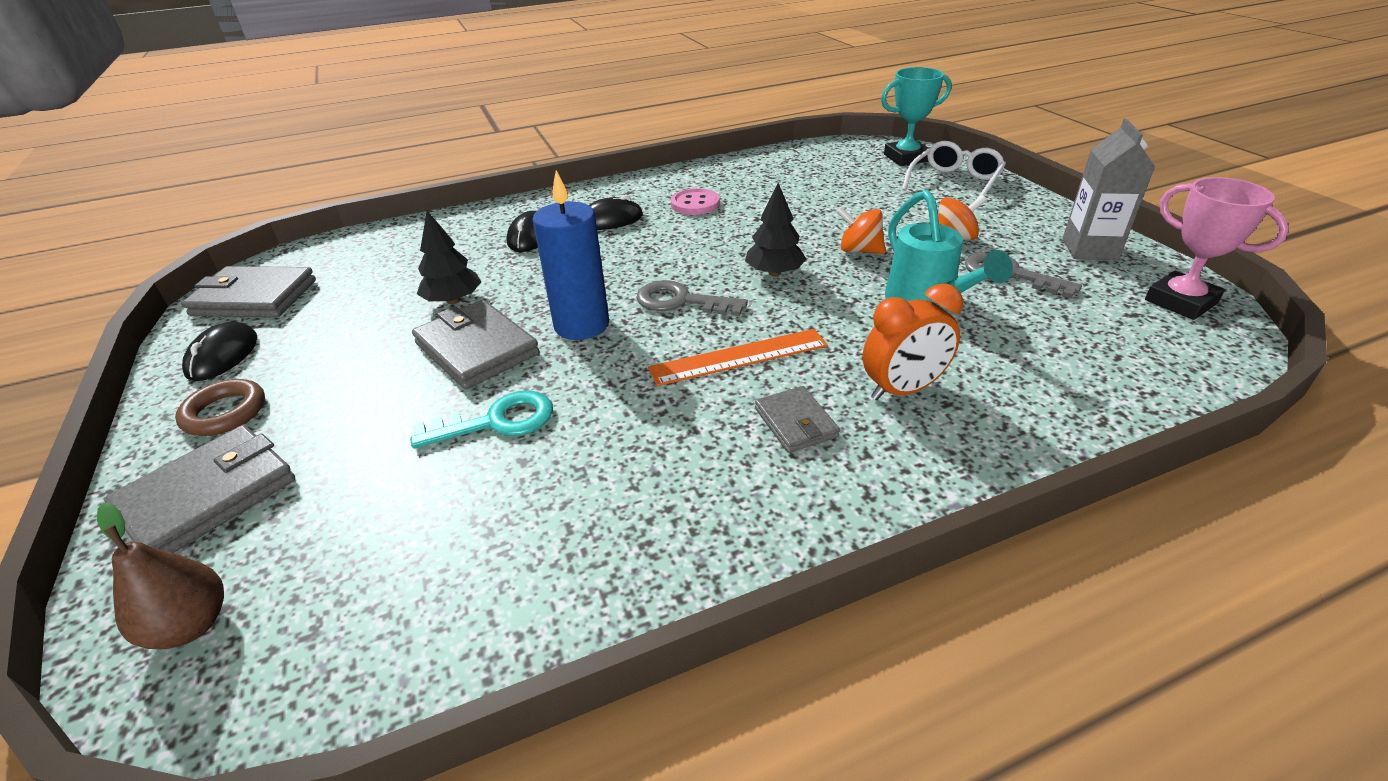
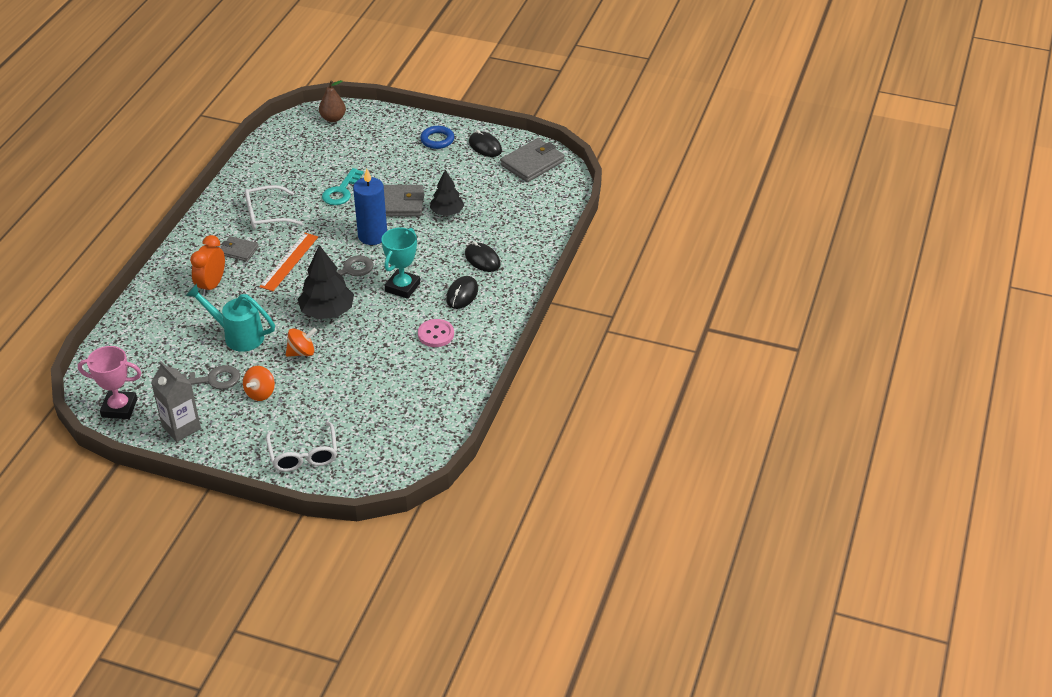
camera: 130 degrees right, 5 degrees up
grey wallet [104,425,295,553] -> none
brown ring [175,379,265,436] -> blue ring [420,126,454,149]
black tree [745,183,807,276] -> black tree [297,245,354,319], size x1.52
turquoise trophy [881,67,952,166] -> turquoise trophy moved to [381,228,420,299]
none -> white glasses [245,185,302,229]

